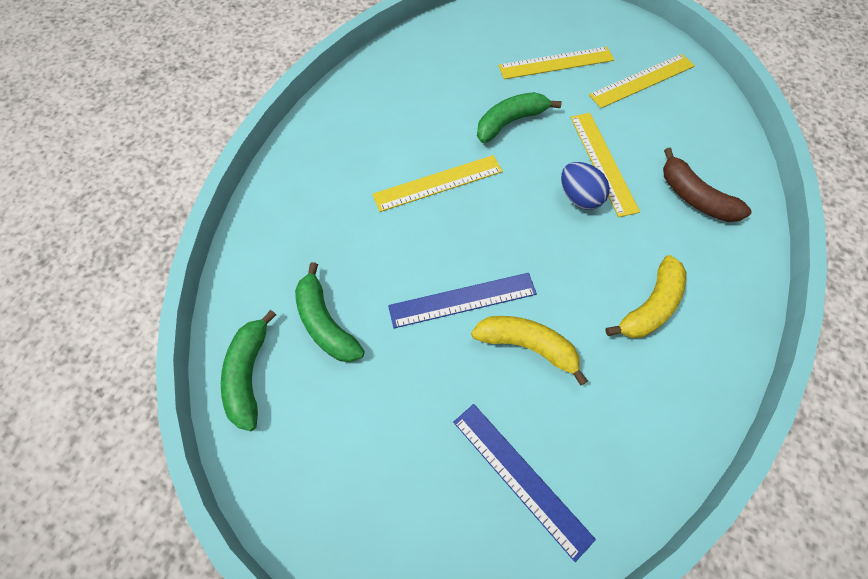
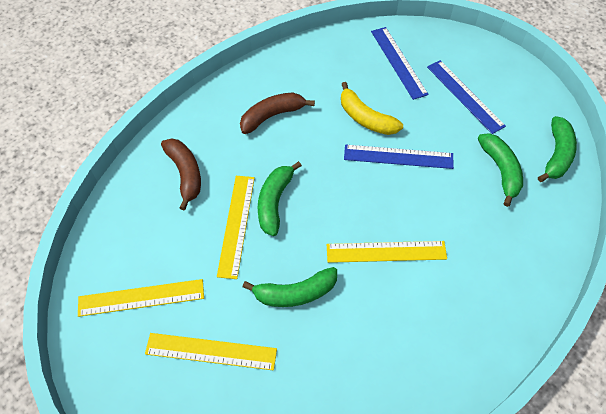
camera: 160 degrees left, 5 degrees down
blue egg [561,162,610,210] -> green banana [258,161,302,236]
yellow banana [605,255,686,338] -> brown banana [240,92,315,134]
none -> blue ruler [427,60,506,134]

